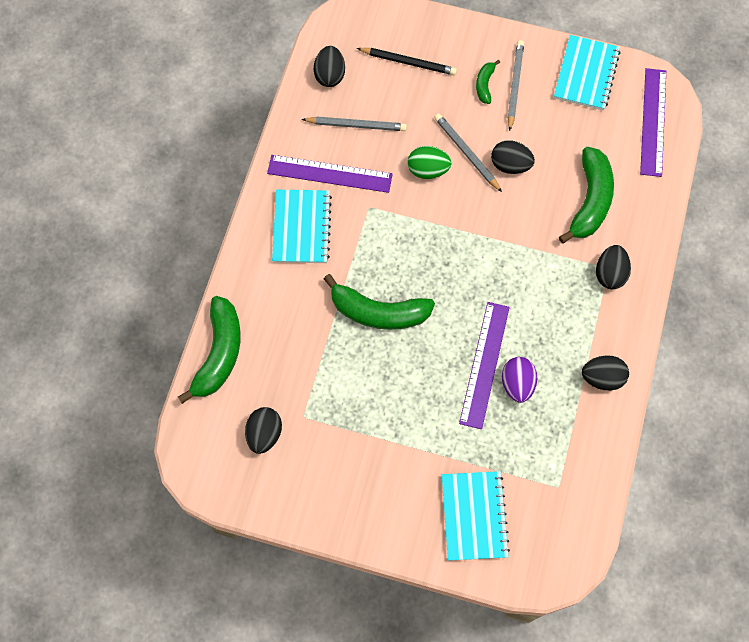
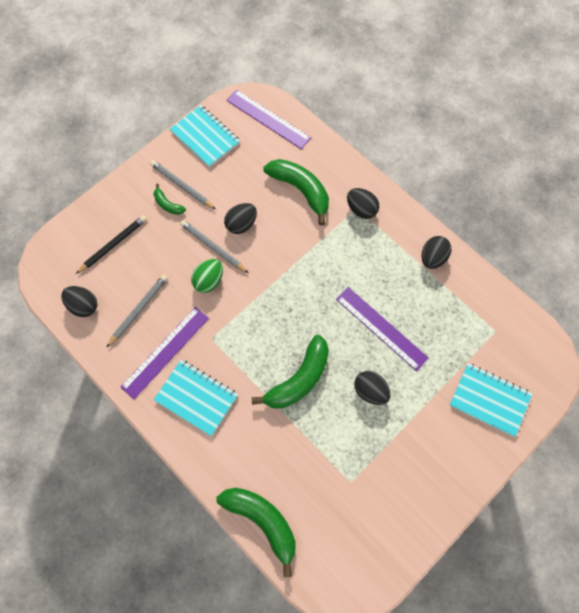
camera: 60 degrees left, 0 degrees up
black egg [245,407,282,454] -> black egg moved to [354,371,391,405]
grey pencil [434,113,502,192] -> grey pencil turned 45 degrees clockwise [180,220,248,273]
purple egg [502,357,537,403] -> none

